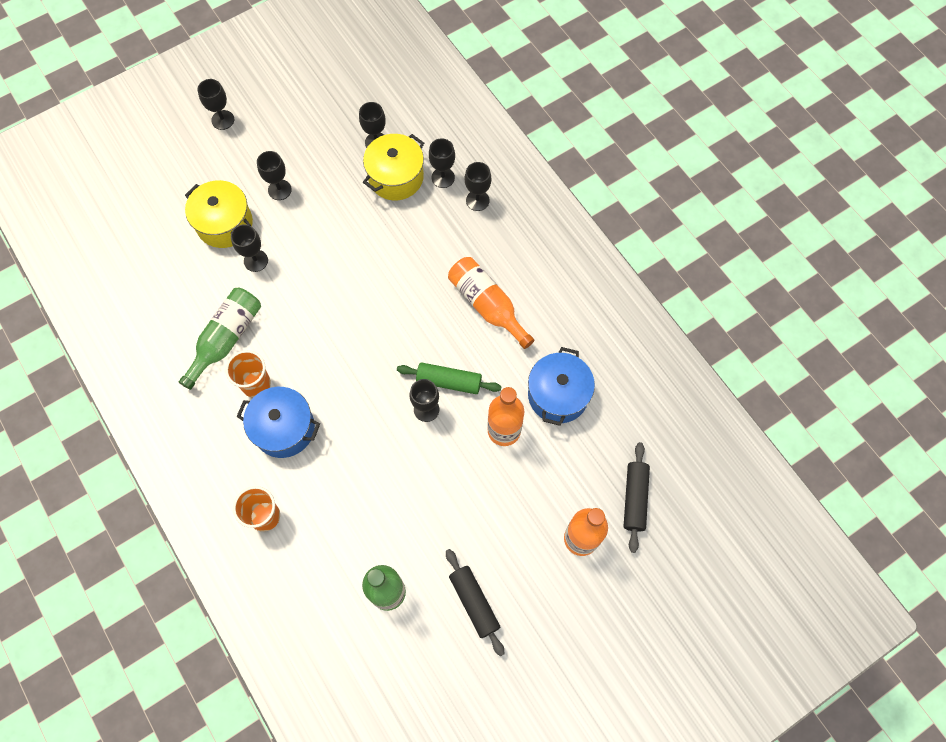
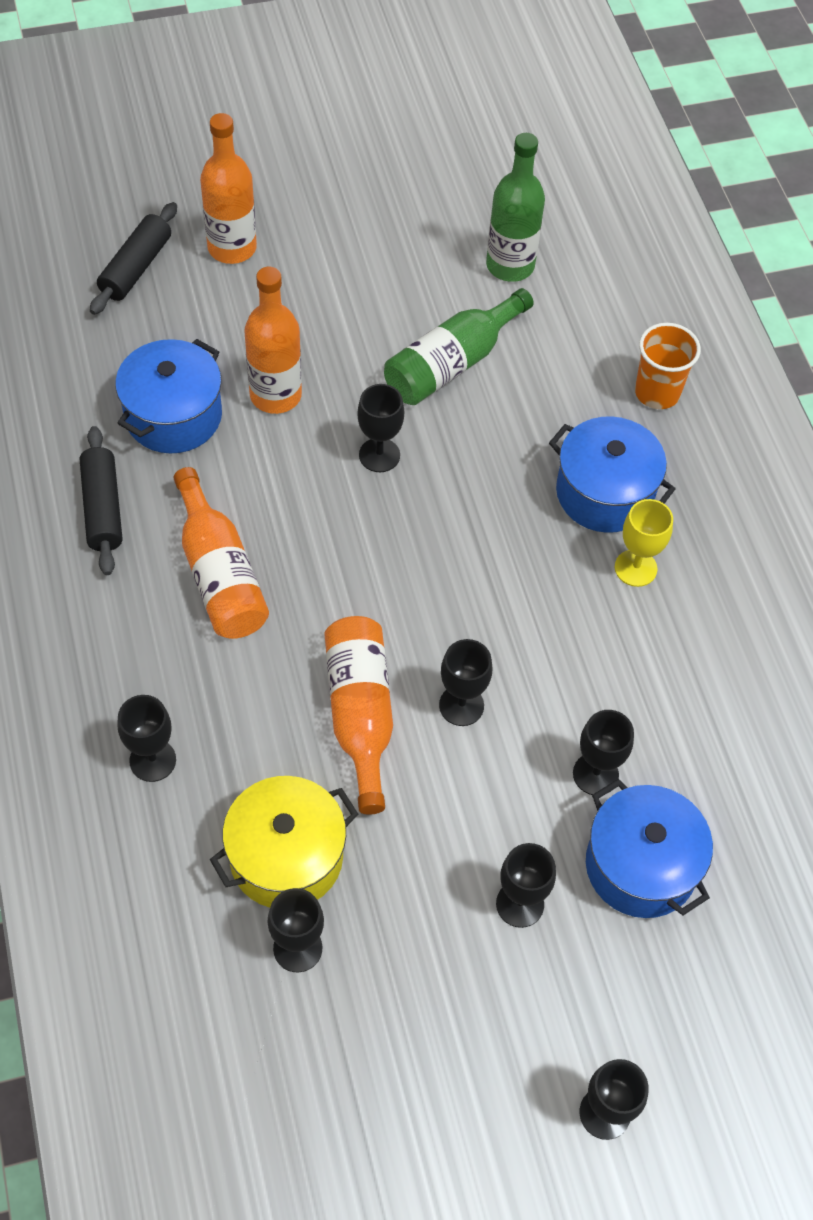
camera: 165 degrees left, 10 degrees down
green bottle [179,287,261,390] -> green bottle moved to [384,288,534,405]
yellow pot [185,180,253,248] -> blue pot [586,779,713,918]
orange cup [226,350,271,398] -> yellow goblet [615,499,673,587]
green rolling pin [397,362,502,394] -> none
black goblet [429,138,455,188] -> black goblet moved to [439,639,492,726]
black rolling pin [446,549,504,656] -> black rolling pin moved to [80,426,123,575]
none -> orange bottle [325,616,393,815]

